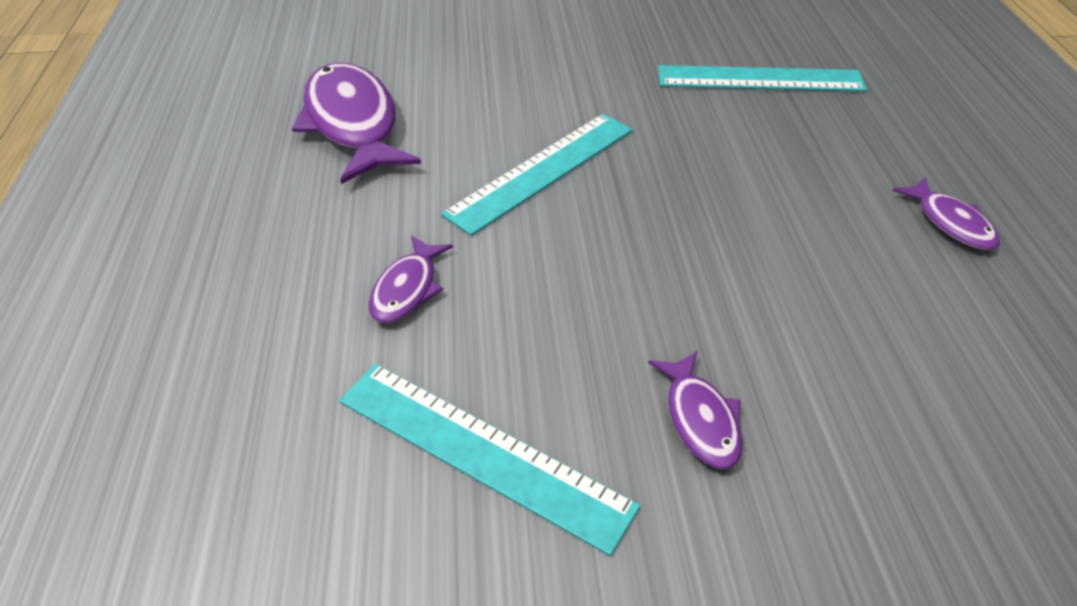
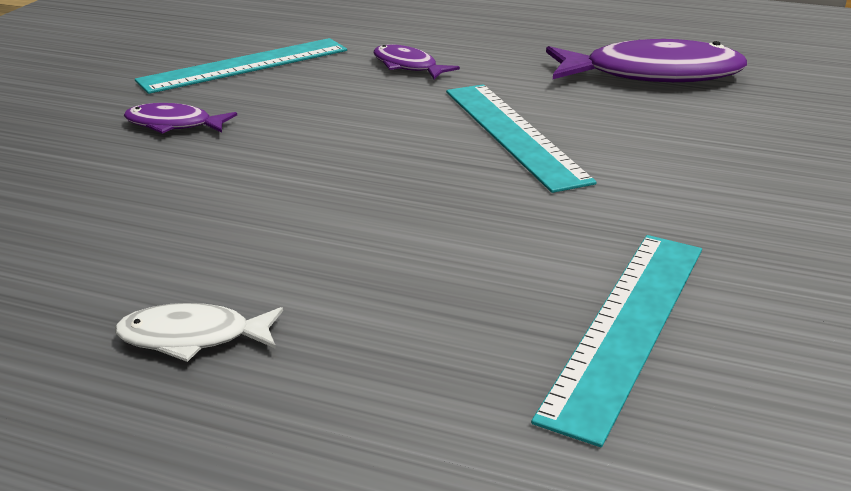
camera: 115 degrees right, 15 degrees down
purple fish [893,177,1000,250] -> white fish [115,303,283,362]

